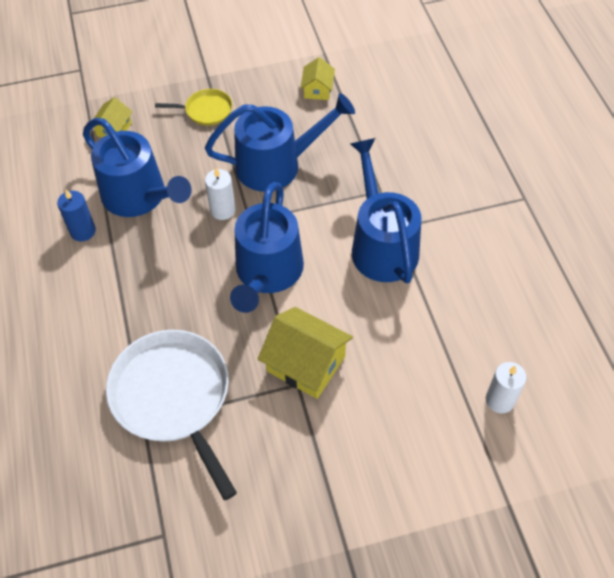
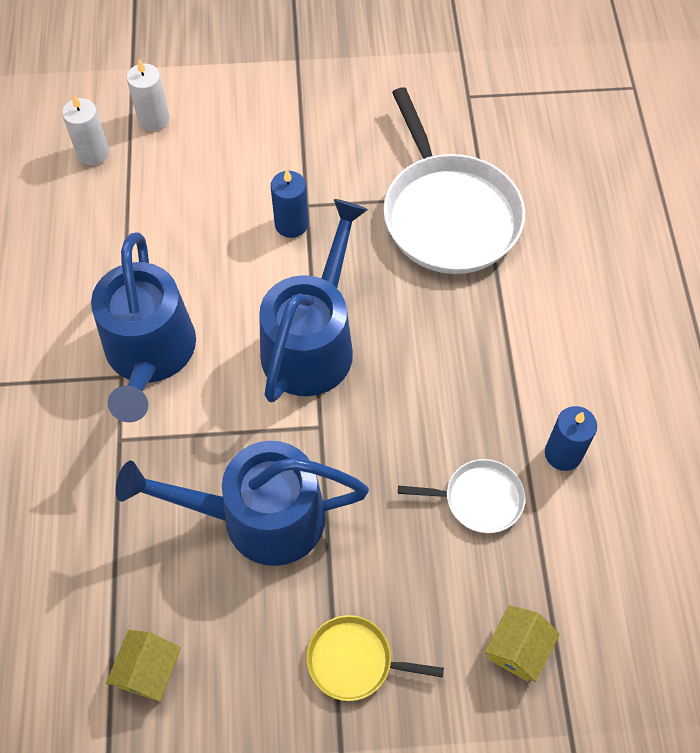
camera: 170 degrees left, 5 degrees up
blue watering can [83,118,191,217] -> white pan [398,459,526,533]
white candle [205,168,236,220] -> white candle moved to [127,59,169,131]
yellow house [258,307,353,399] -> blue candle [271,170,308,238]

